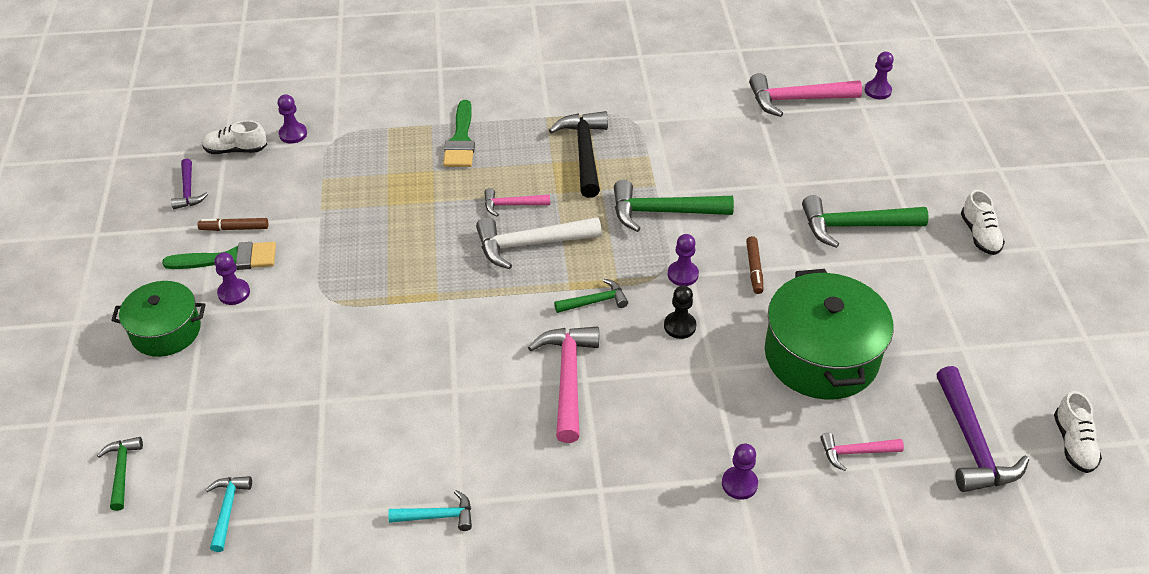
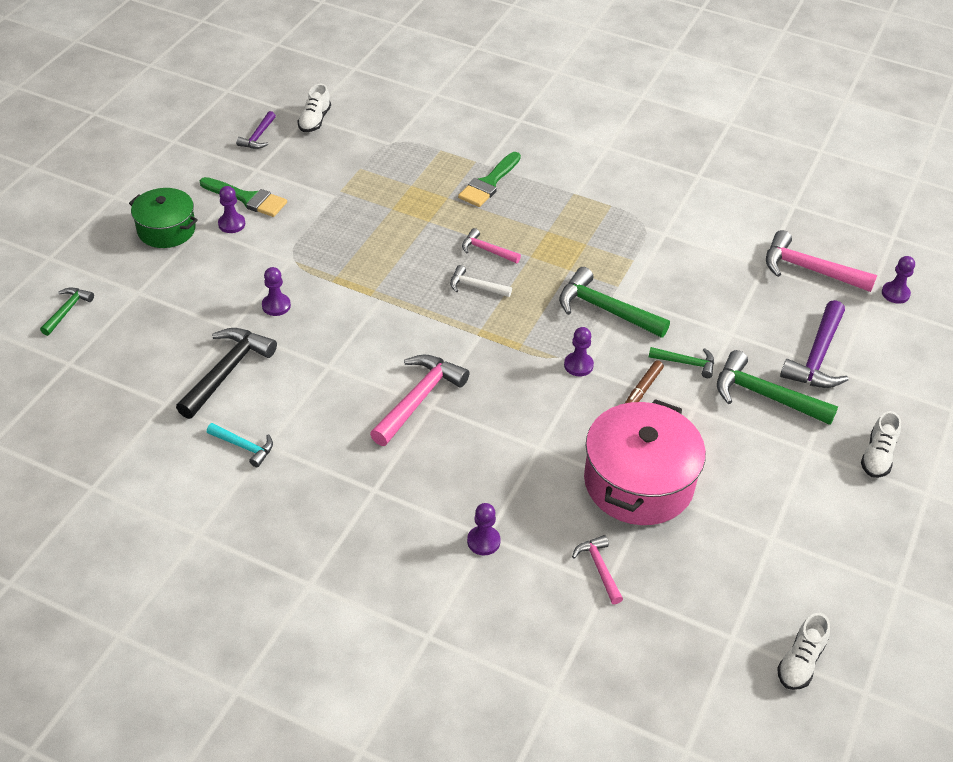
camera: 30 degrees right, 0 degrees up
brown marker [198,218,268,231] -> none
white shoe [202,120,267,154] -> white shoe turned 105 degrees counterclockwise [297,84,331,132]
turquoise hammer [206,476,252,552] -> none
purple pawn [277,94,307,144] -> purple pawn moved to [262,267,291,316]
white hammer [476,217,602,269] -> white hammer [450,265,512,297], size x0.56
black hammer [549,111,608,198] -> black hammer moved to [176,328,277,419]
green hammer [554,279,628,313] -> green hammer moved to [649,347,714,378]
black pawn [664,286,696,339] -> none
green pot [765,269,893,400] -> pink pot [584,399,706,525]
pink hammer [820,433,904,471] -> pink hammer turned 45 degrees clockwise [572,535,623,604]
purple hammer [937,366,1029,492] -> purple hammer moved to [780,300,849,388]

